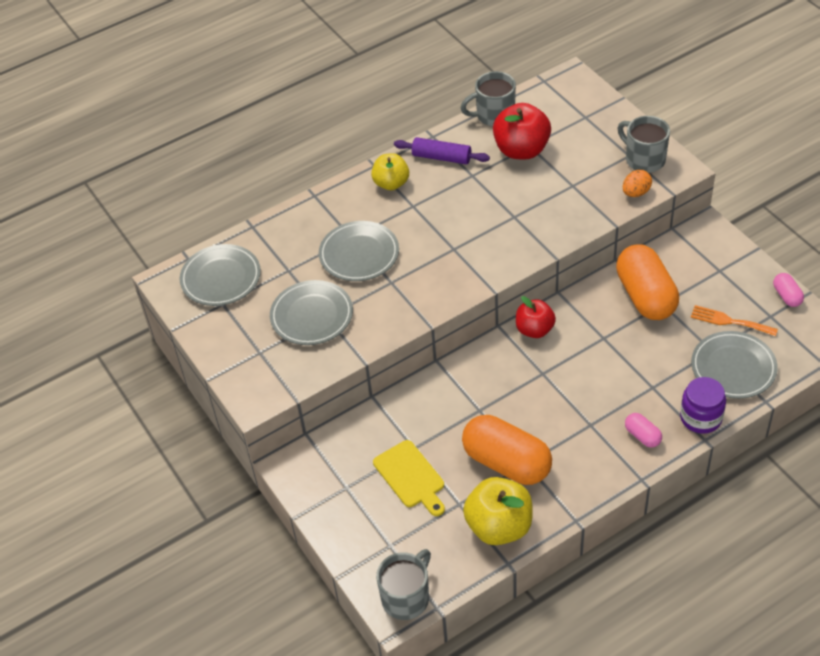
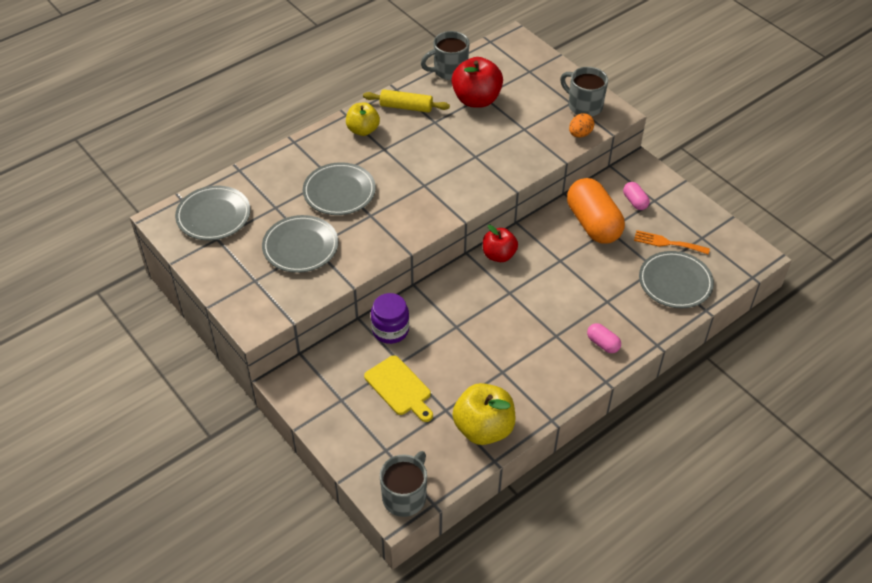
camera: 10 degrees left, 0 degrees up
purple rolling pin [394,137,490,164] -> yellow rolling pin [363,89,450,113]
orange capsule [462,415,552,485] -> none
purple jar [680,377,726,434] -> purple jar moved to [371,293,409,344]
pink capsule [773,273,804,307] -> pink capsule moved to [623,182,650,210]

